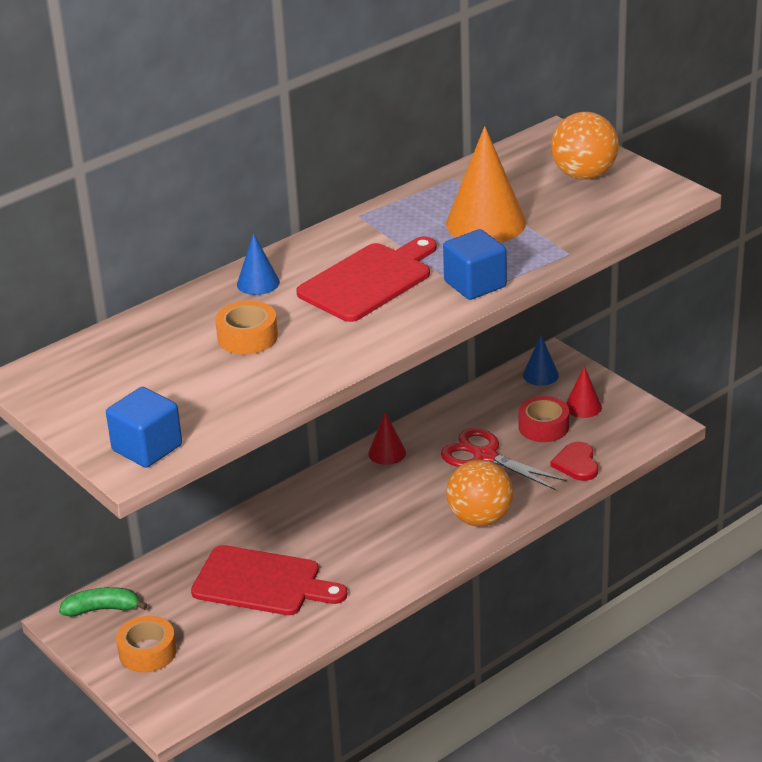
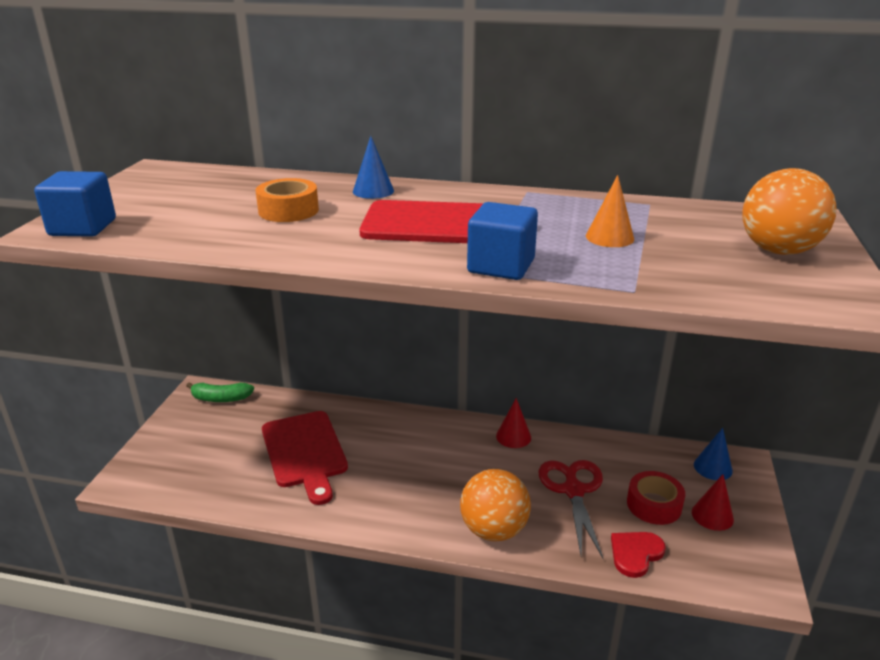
camera: 50 degrees right, 5 degrees down
green banana [59,587,148,617] -> green banana turned 135 degrees clockwise [186,382,254,402]
orange tape [116,616,177,673] -> none
orange cone [446,126,526,242] -> orange cone [586,175,634,247], size x0.52

